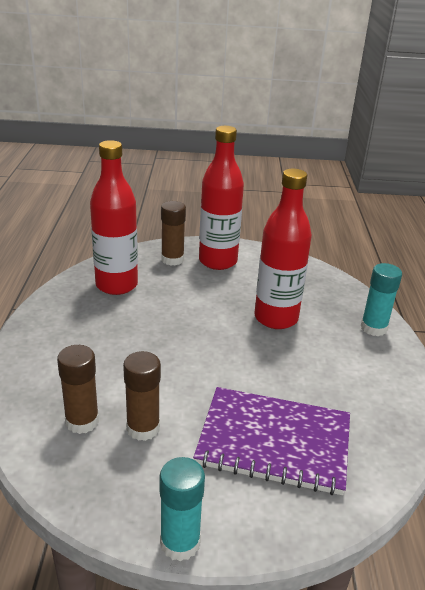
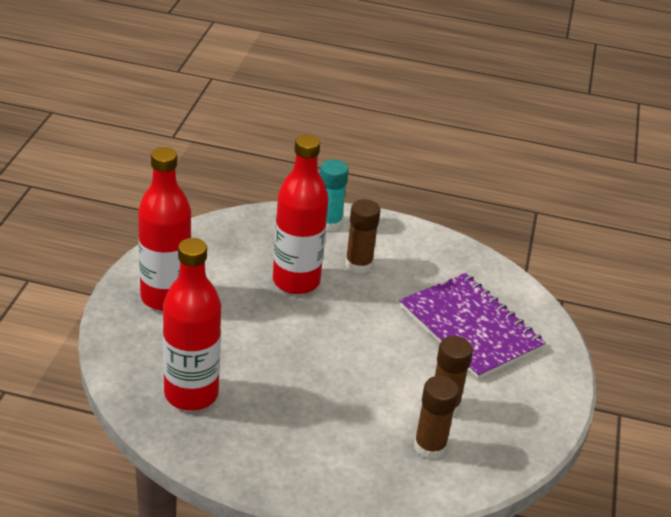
camera: 80 degrees left, 5 degrees up
turquoise glue stick [160,457,205,561] -> none
brown glue stick [161,201,186,266] -> brown glue stick moved to [345,199,380,273]
purple notebook [193,387,350,495] -> purple notebook turned 60 degrees counterclockwise [399,273,546,380]

